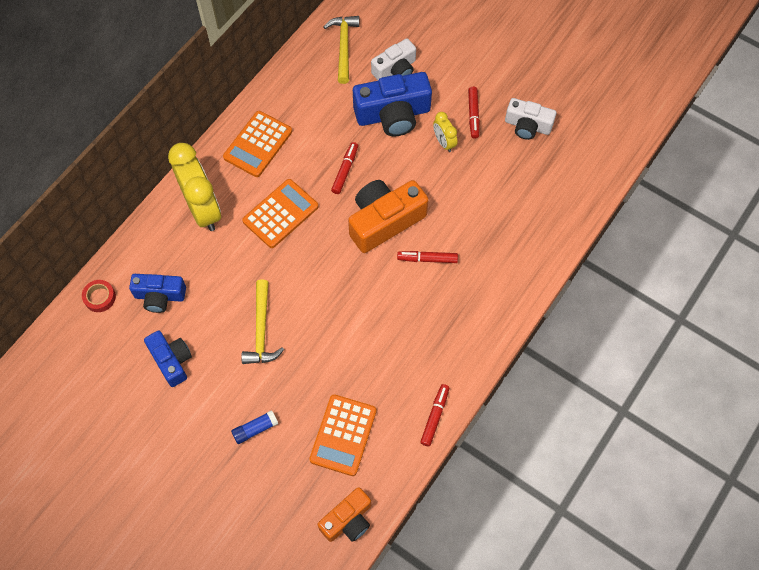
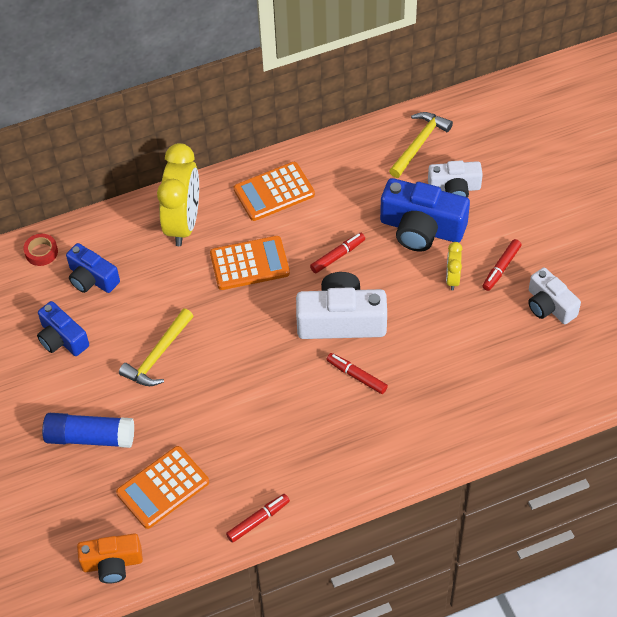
camera: 35 degrees right, 10 degrees down
blue camera [144,331,192,387] -> blue camera turned 135 degrees clockwise [37,301,89,356]
blue glue stick [231,410,278,444] -> blue glue stick [42,413,134,448], size x1.79
orange camera [348,180,429,253] -> white camera [296,272,387,339]

